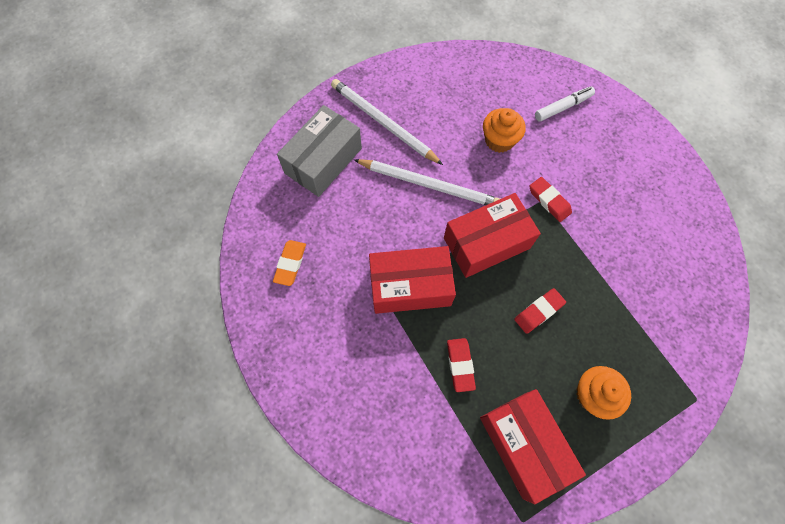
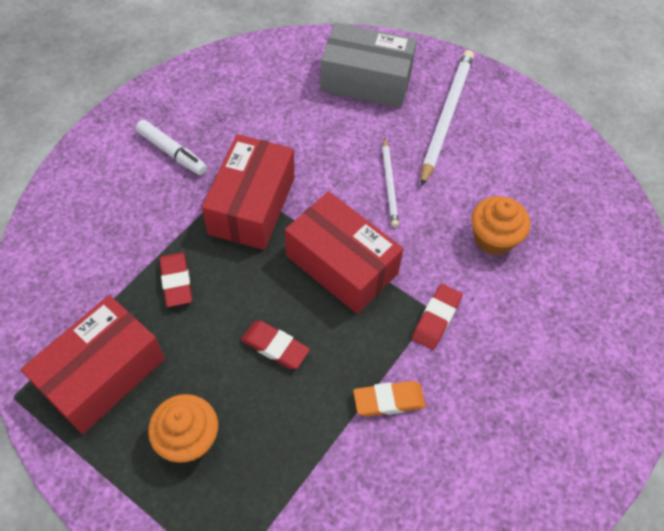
camera: 65 degrees right, 10 degrees down
orange eraser [273,240,306,286] -> orange eraser moved to [353,381,426,417]
white pencil [354,159,500,205] -> white pencil [382,137,399,227], size x0.56
red box [369,246,456,314] -> red box turned 45 degrees clockwise [202,134,295,250]
red eraser [447,338,476,392] -> red eraser turned 75 degrees counterclockwise [160,252,192,307]
white marker [535,86,595,122] -> white marker moved to [136,120,207,175]

